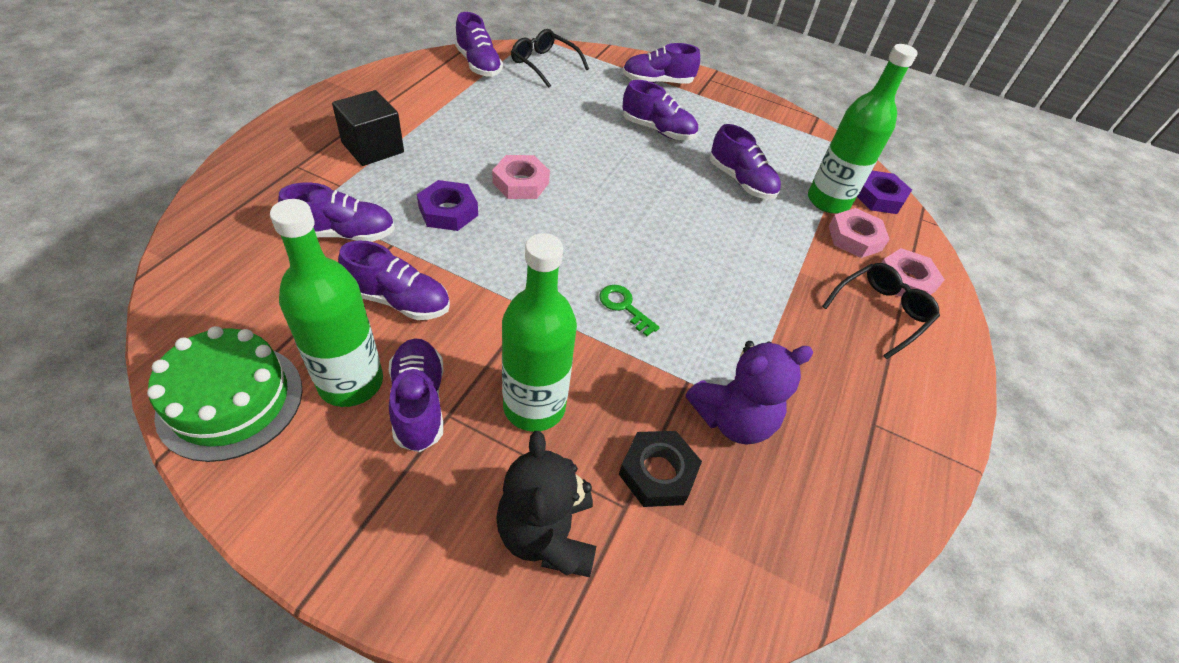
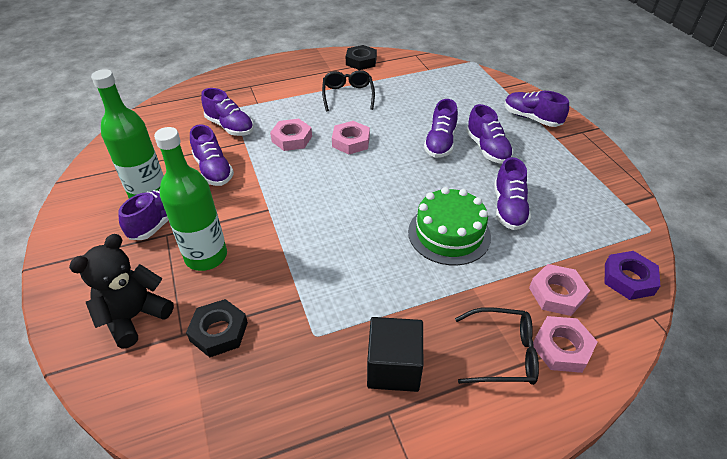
camera: 50 degrees right, 5 degrees down
green cake [147,326,303,462] -> green cake moved to [408,187,491,266]
black cube [332,90,404,166] -> black cube moved to [367,317,423,392]
purple nut [417,180,478,231] -> pink nut [270,119,312,151]
purple shoe [455,12,503,77] -> purple shoe moved to [424,99,458,158]
black glasses [511,29,589,88] -> black glasses moved to [322,70,375,112]
green key [599,285,660,336] -> none
purple teddy bear [686,341,813,445] -> none
green bottle [808,44,918,214] -> none
none -> black nut [346,45,377,70]

